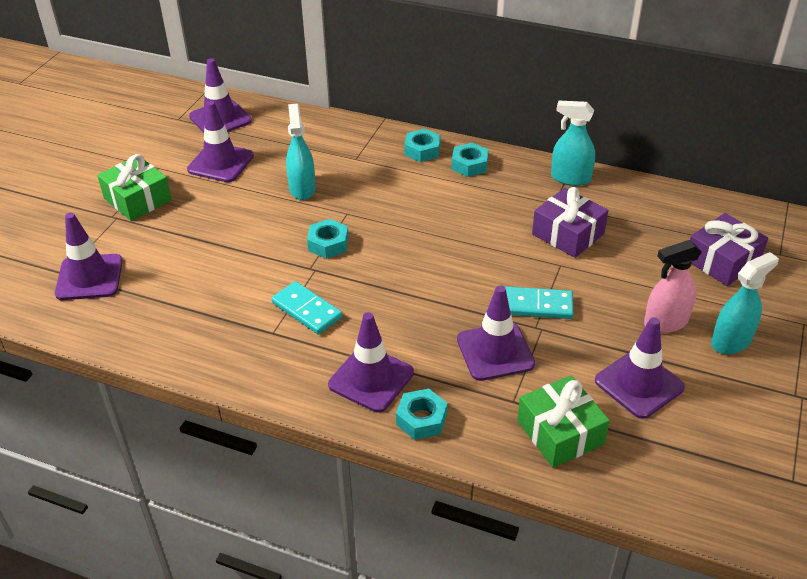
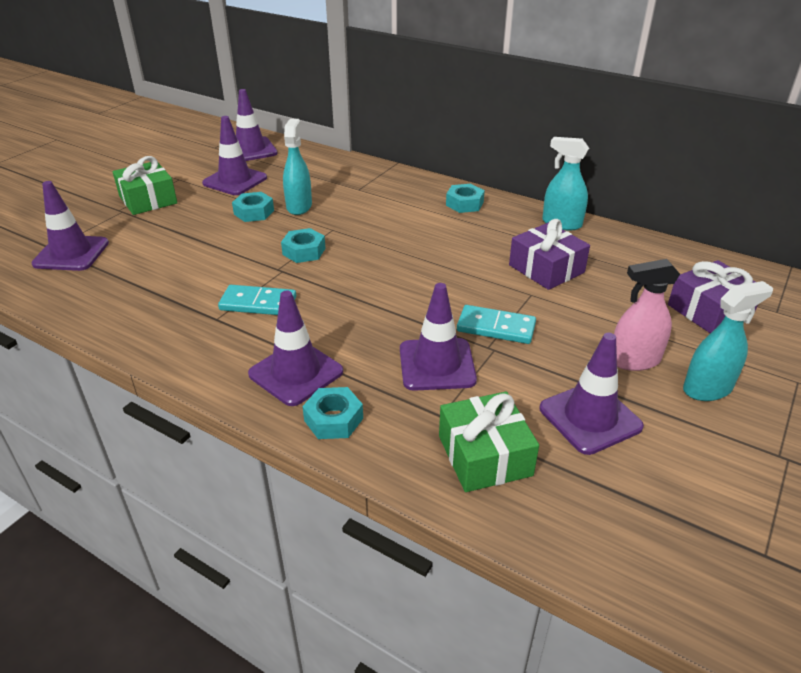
camera: 10 degrees right, 5 degrees down
turquoise domino [271,281,342,335] -> turquoise domino turned 45 degrees counterclockwise [218,285,296,315]
turquoise nut [404,129,441,162] -> turquoise nut moved to [232,192,274,222]

